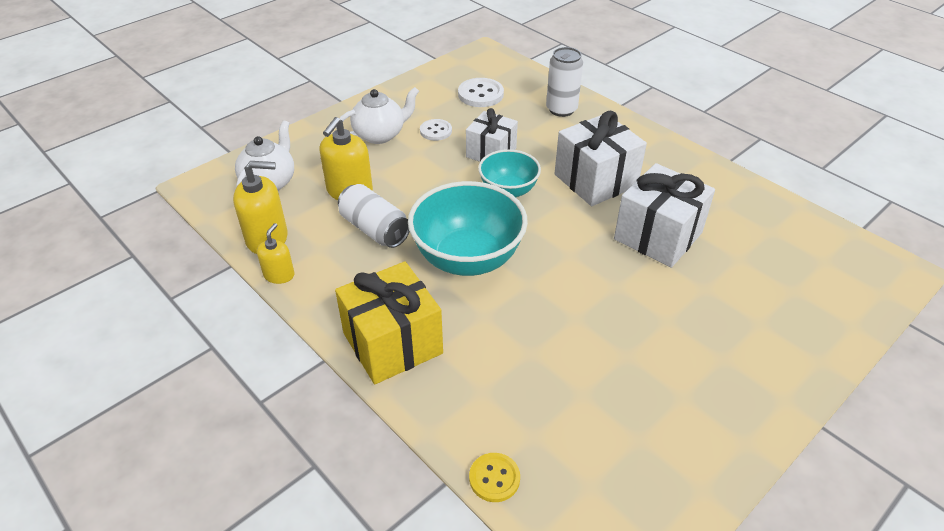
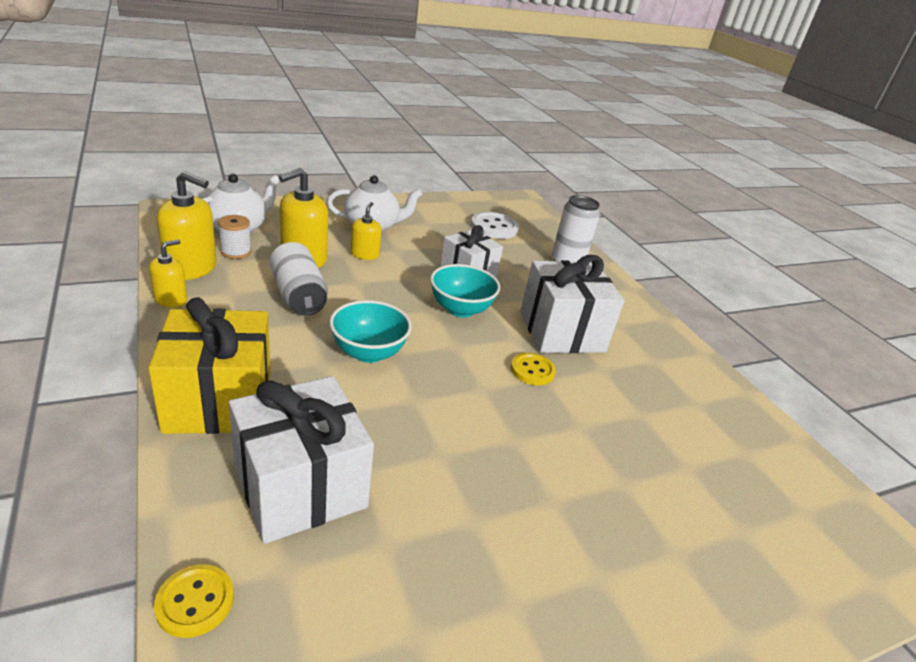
camera: 15 degrees right, 10 degrees down
turquoise bowl [408,181,528,276] -> turquoise bowl [329,300,412,363], size x0.59
white button [420,119,452,141] -> none
white gift [614,163,715,268] -> white gift moved to [229,376,374,544]
none -> white spool [218,215,251,259]
none -> yellow soap dispenser [351,202,382,260]
none -> yellow button [511,353,556,385]

